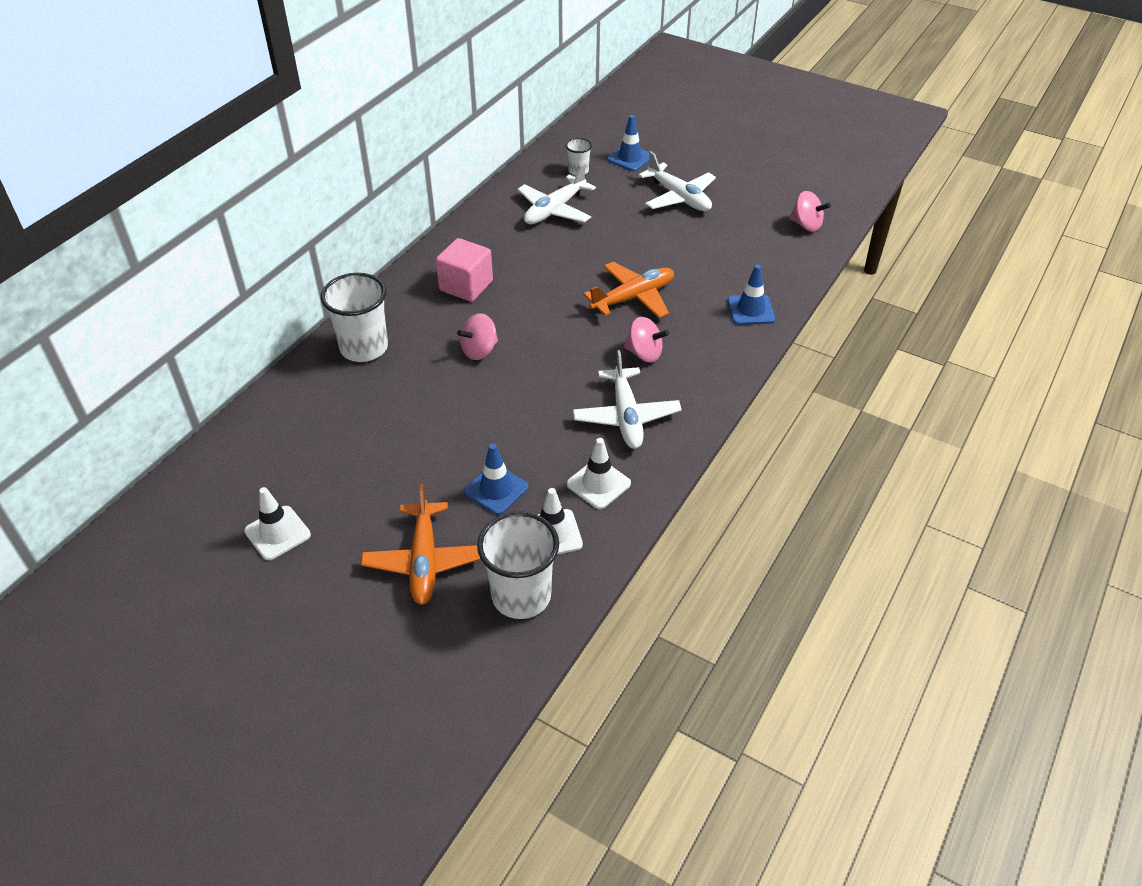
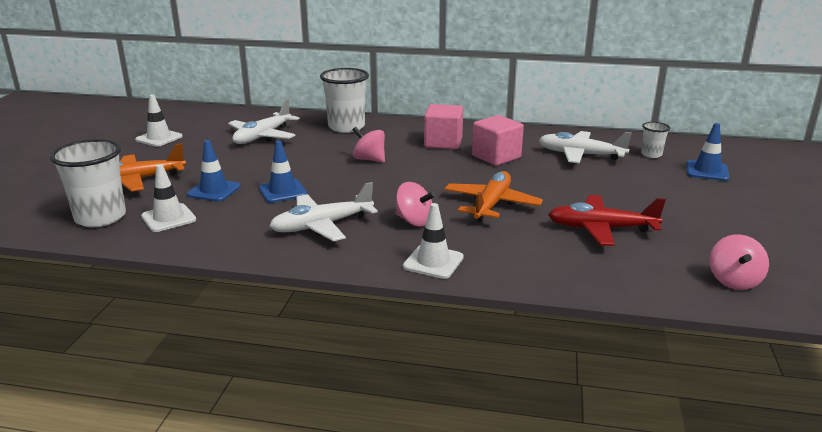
camera: 70 degrees right, 20 degrees down
white traffic cone [567,438,631,509] -> white traffic cone moved to [403,203,464,279]
orange plane [583,262,674,318] -> orange plane turned 105 degrees counterclockwise [445,171,543,222]
pink spinning top [624,317,669,363] -> pink spinning top turned 60 degrees counterclockwise [396,182,436,227]
white plane [638,151,716,211] -> white plane moved to [228,99,300,144]
blue traffic cone [727,265,775,325] -> blue traffic cone moved to [259,141,307,203]
none -> pink cube [472,115,524,166]
none -> red plane [548,195,666,246]

